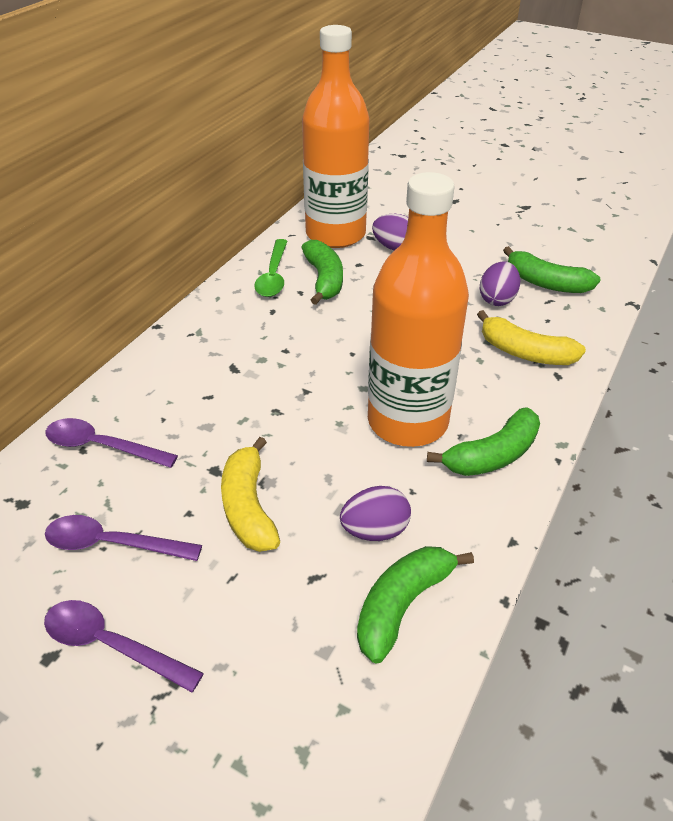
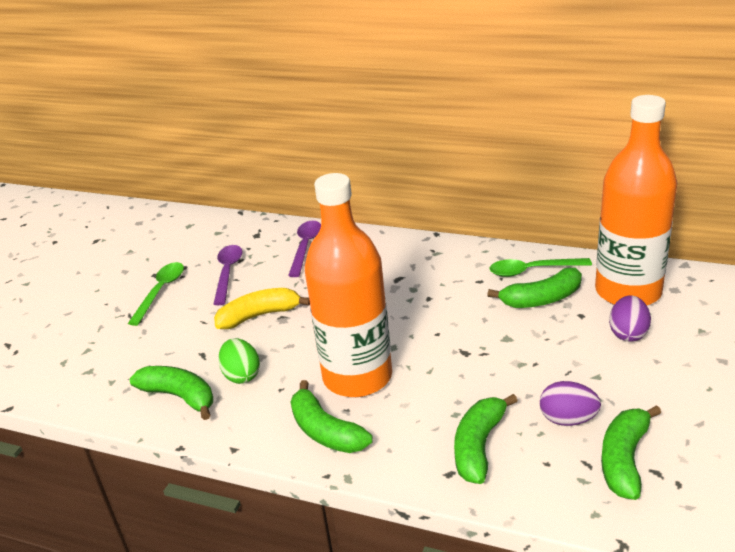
camera: 85 degrees right, 10 degrees down
purple spoon [44,600,204,692] -> green spoon [128,262,184,326]
purple egg [340,486,411,541] -> green egg [218,338,260,384]
yellow banana [477,310,586,365] -> green banana [454,394,518,484]

